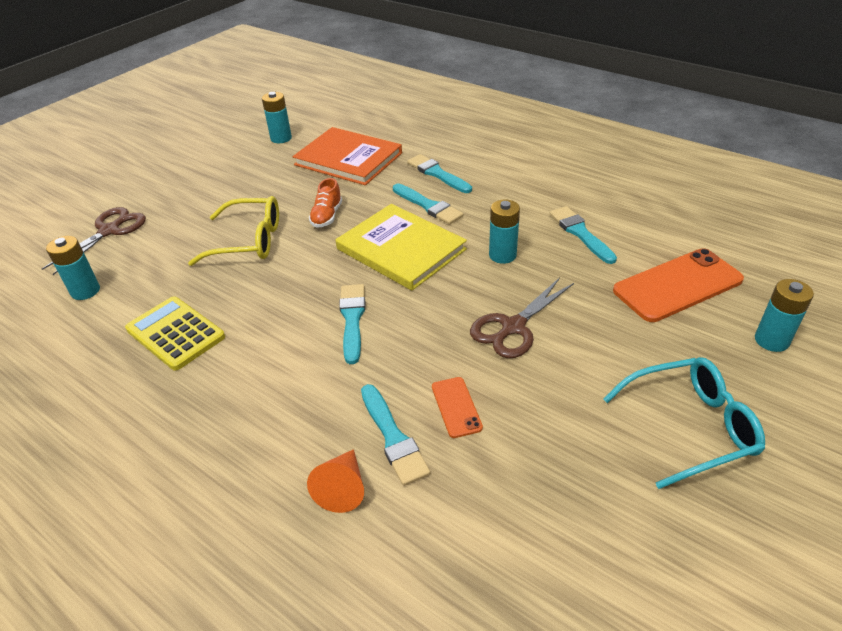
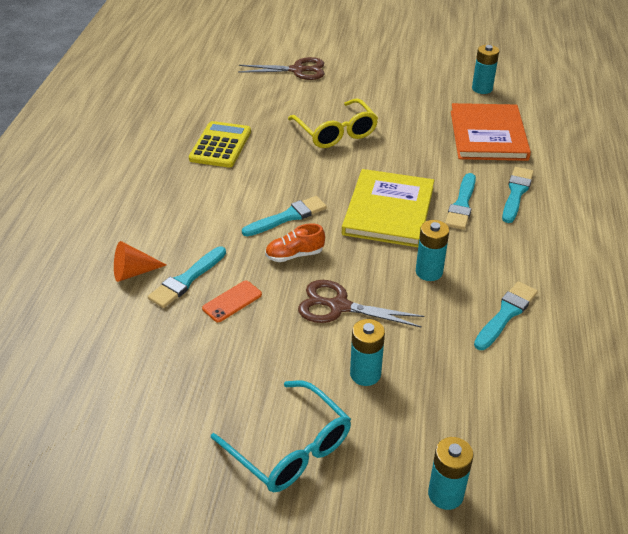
camera: 60 degrees right, 0 degrees up
turquoise battery [46,236,100,300] -> turquoise battery moved to [350,319,385,386]
orange shoe [309,178,342,228] -> orange shoe moved to [265,223,325,262]
orange phone [613,248,744,322] -> none

